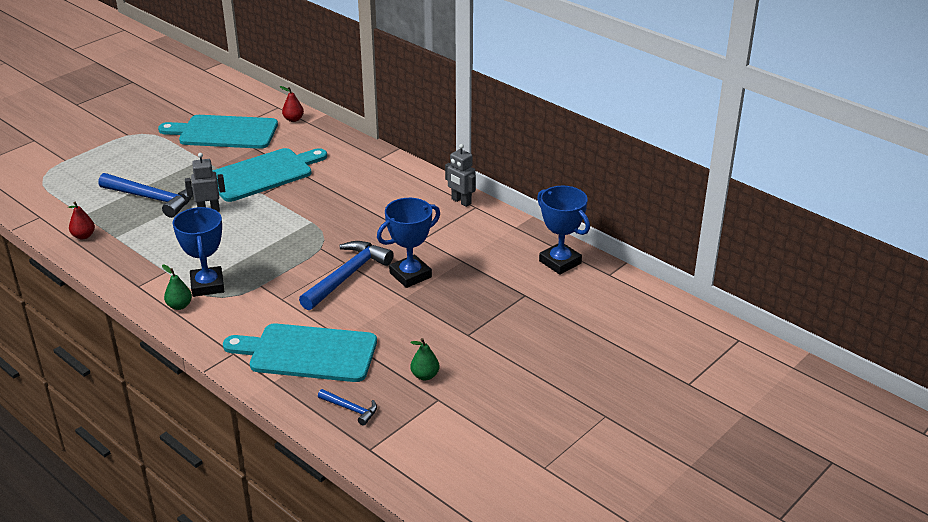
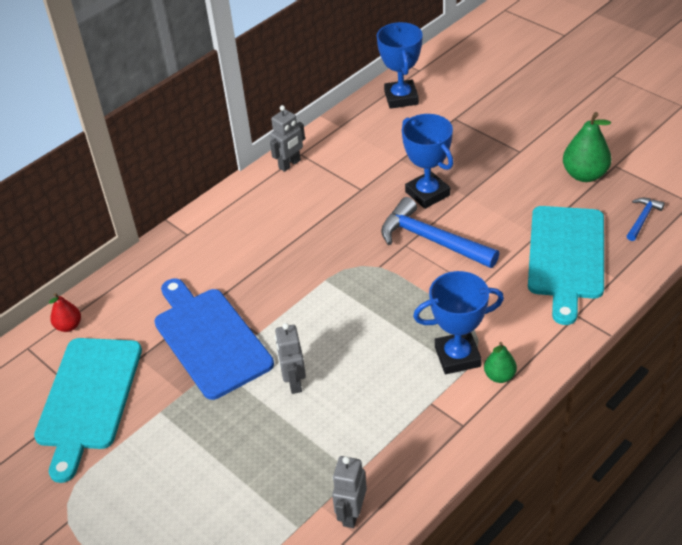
camera: 85 degrees left, 10 degrees up
red pear [68,202,95,239] -> grey robot [332,456,367,528]
blue hammer [99,173,193,218] -> none
turquoise cutting board [212,148,327,202] -> blue cutting board [154,278,274,400]
green pear [410,338,439,380] -> green pear [563,112,612,182], size x1.73
blue trophy [537,186,590,275] -> blue trophy turned 60 degrees counterclockwise [377,22,423,109]

